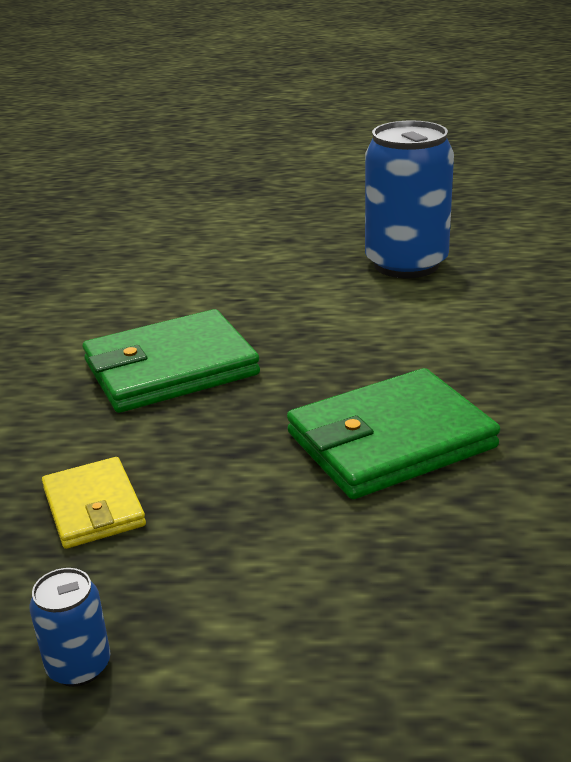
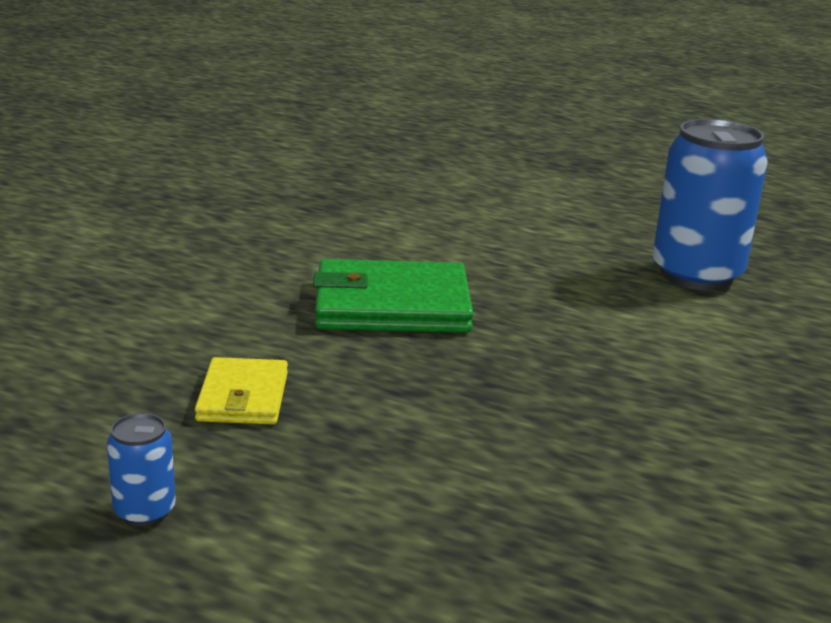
camera: 20 degrees right, 5 degrees down
green wallet [287,368,500,499] -> none

